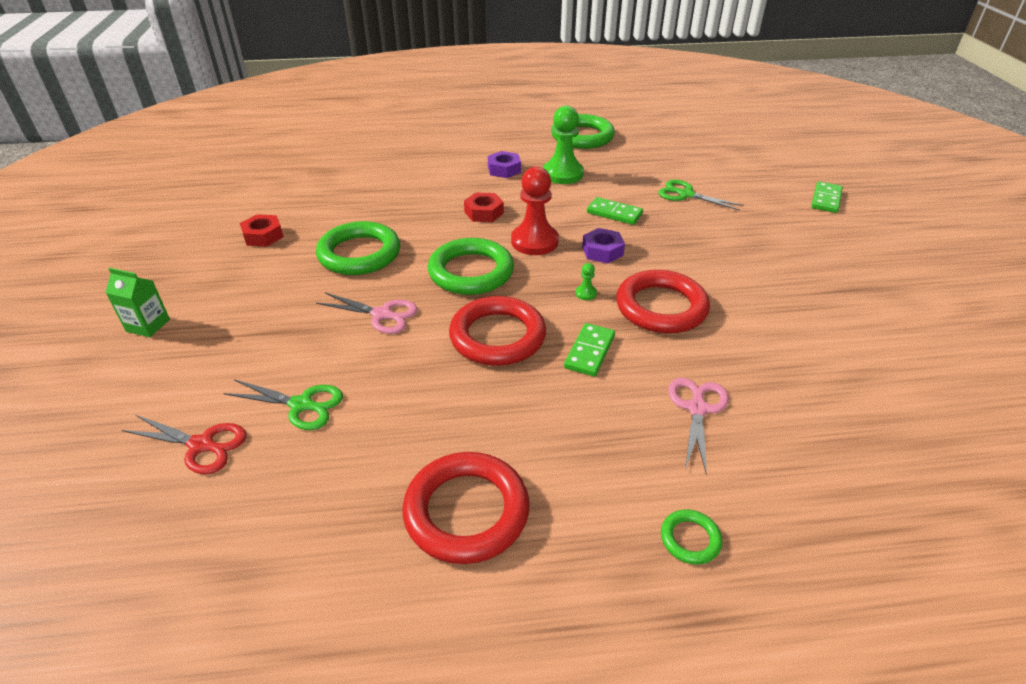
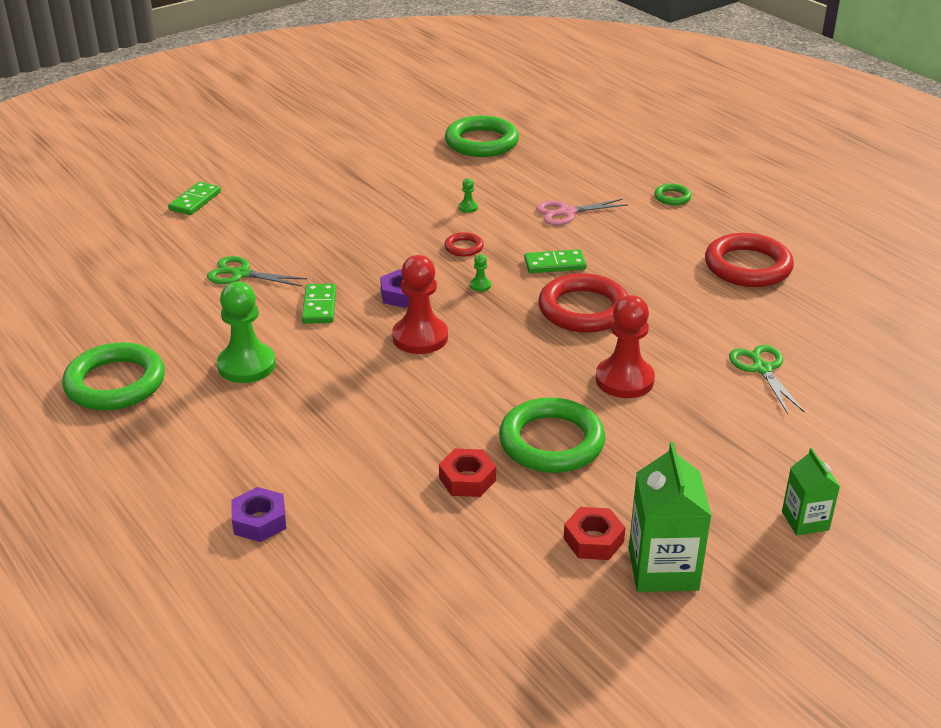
camera: 120 degrees left, 5 degrees down
red scissors [122,415,247,474] -> none
pink scissors [316,293,418,334] -> red pawn [596,295,655,398]
green ring [428,238,514,295] -> green ring moved to [445,115,519,157]
red nut [464,192,504,222] -> red nut moved to [439,449,496,497]
purple nut [488,151,521,178] -> purple nut moved to [231,487,286,542]
red ring [616,270,710,334] -> red ring [444,232,484,257], size x0.46
green scissors [658,179,744,211] -> green scissors turned 105 degrees clockwise [207,256,307,286]
green domino [811,181,843,213] -> green domino turned 60 degrees counterclockwise [168,182,221,215]
none -> green pawn [459,178,478,213]
none -> green carton [629,442,712,592]

